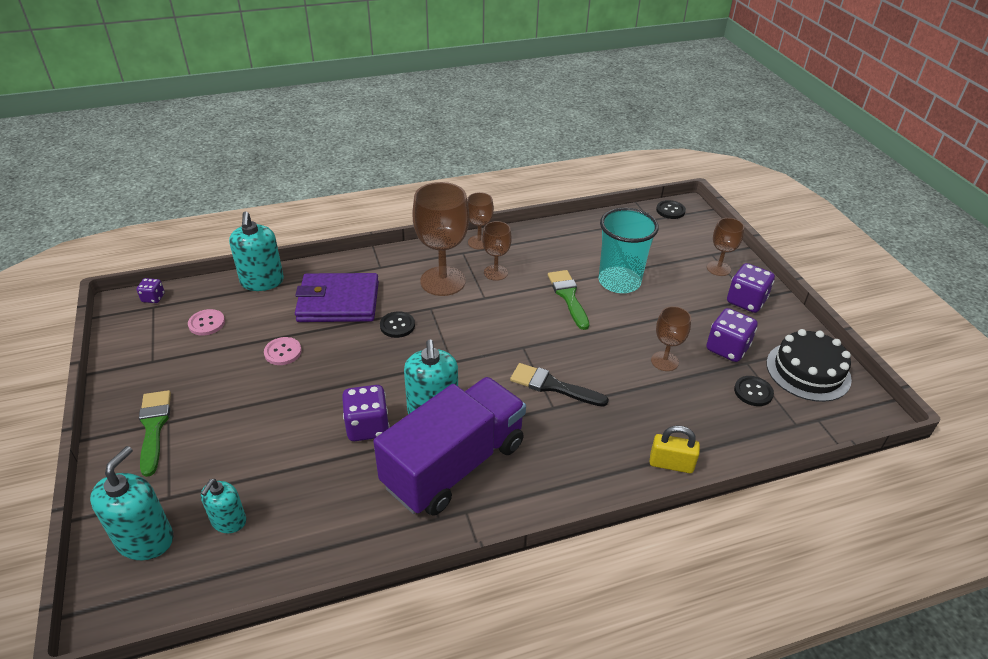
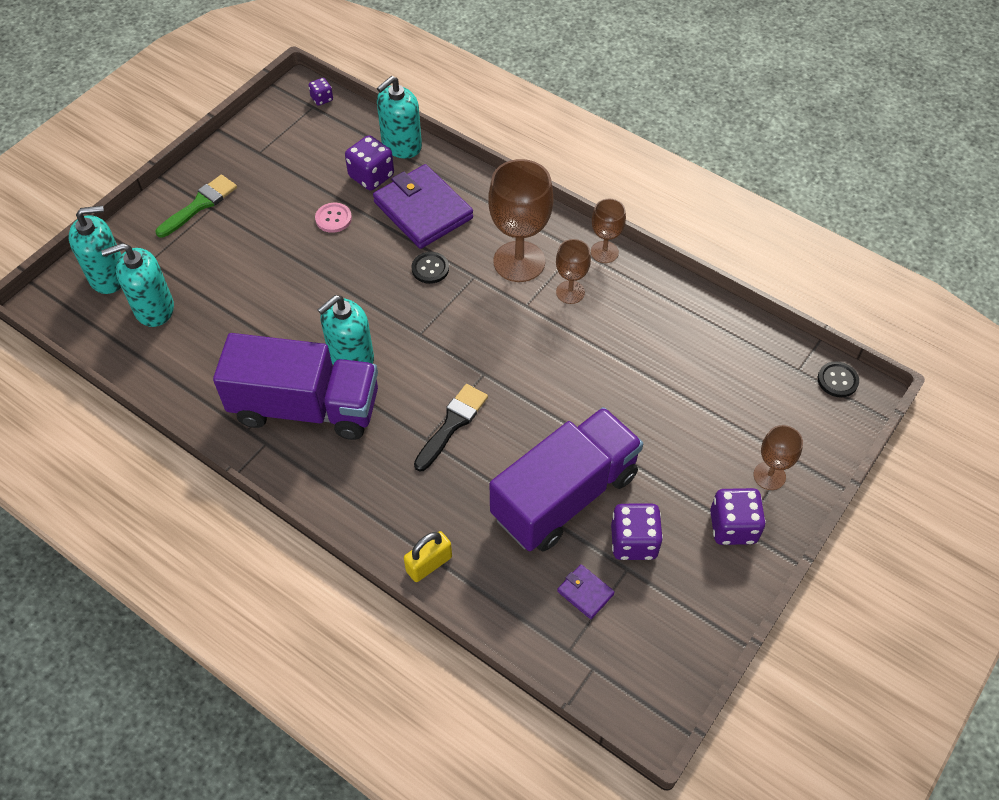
camera: 55 degrees right, 15 degrees up
pink button [188,309,225,336] -> none
turquoise soap dispenser [201,479,246,533] -> turquoise soap dispenser [101,243,174,327], size x1.60
purple dice [342,385,390,441] -> purple dice moved to [345,135,394,191]
black brush [510,363,609,407] -> black brush turned 45 degrees clockwise [414,384,488,472]
green brush [548,270,589,330] -> none
turquoise cup [598,208,659,293] -> none
yellow padlock [650,426,700,473] -> yellow padlock turned 75 degrees clockwise [404,531,452,582]
brown goblet [651,306,691,371] -> purple truck [490,407,643,551]
black button [734,376,774,406] -> purple wallet [557,564,615,619]
black cake [766,329,852,402] -> none

